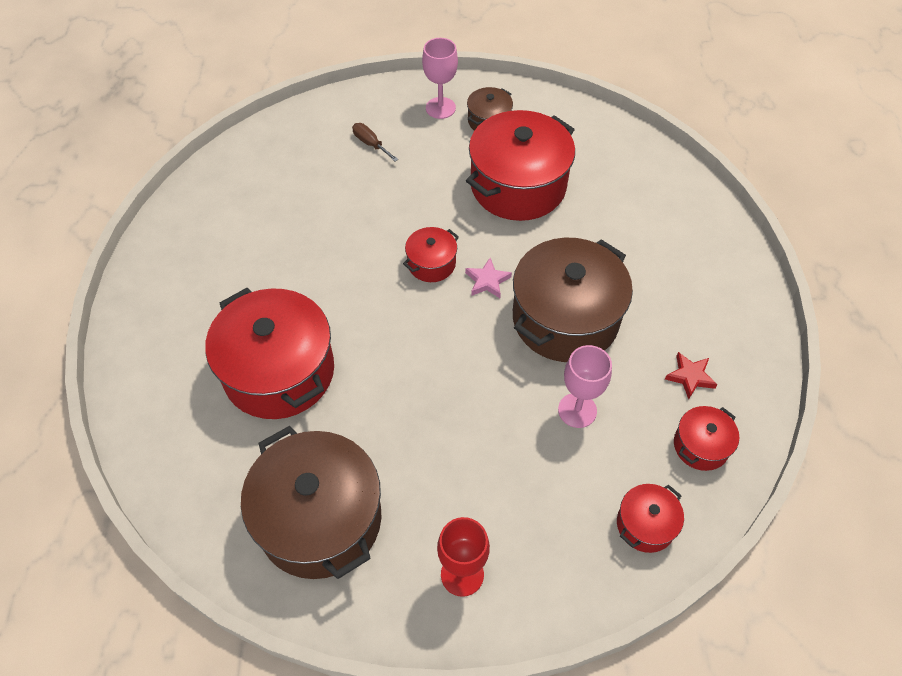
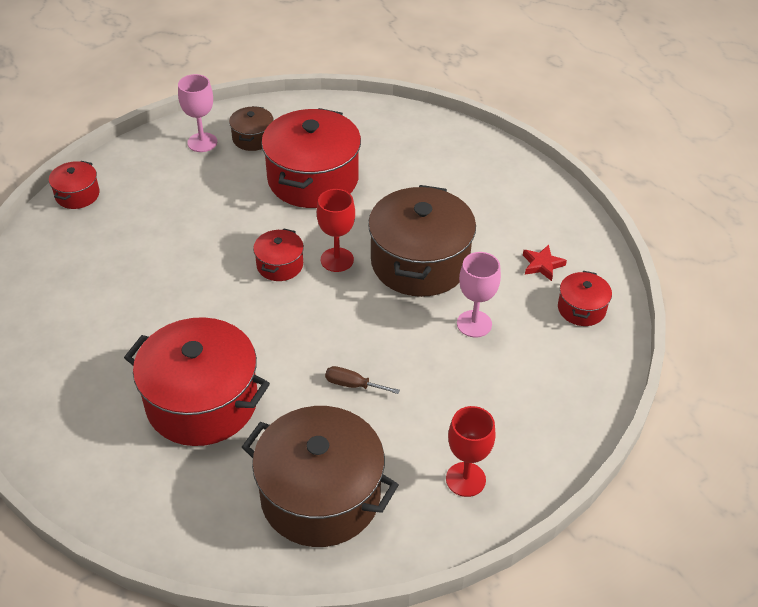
camera: 30 degrees left, 10 degrees down
brown screwdriver [352,123,398,162] -> brown screwdriver moved to [325,366,400,394]
pink star [465,258,512,298] -> red goblet [317,189,355,272]
red pot [617,484,684,553] -> red pot moved to [49,161,100,209]

